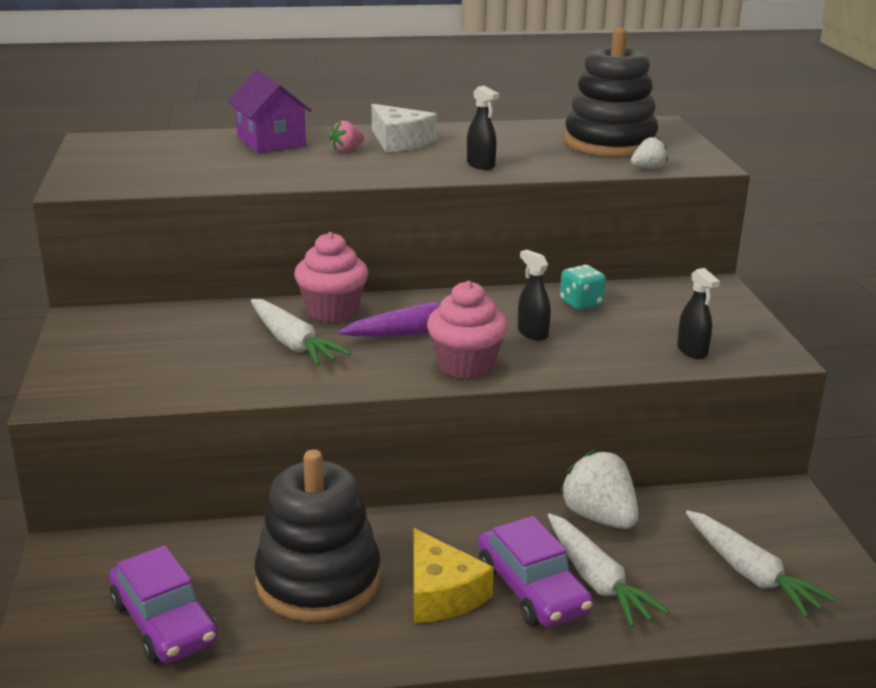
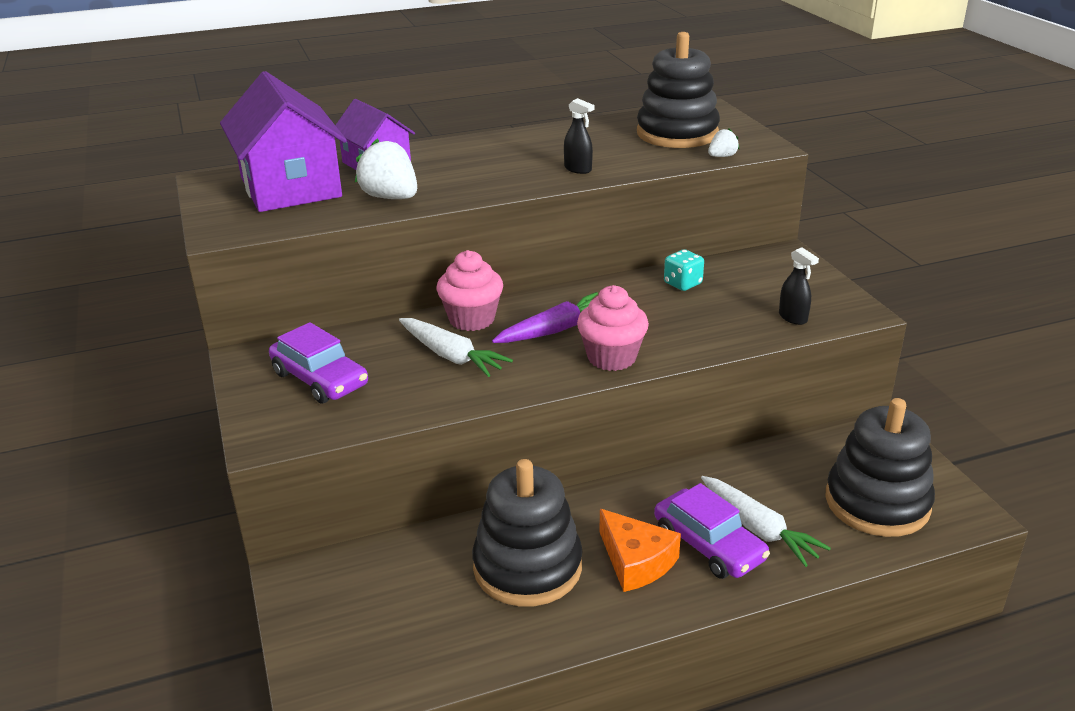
camera: 10 degrees left, 5 degrees up
purple car [109,545,218,664] -> purple car moved to [269,322,368,404]
pink strawberry [329,121,364,152] -> none
white cheese [372,104,437,152] -> none
yellow cheese [413,528,494,623] -> orange cheese [599,509,681,592]
black spray bottle [518,250,551,341] -> none
white strawberry [559,449,639,529] -> white strawberry moved to [355,139,417,199]
white carrot [686,510,837,618] -> black stacking toy [826,398,935,537]
none -> purple house [220,71,347,212]

